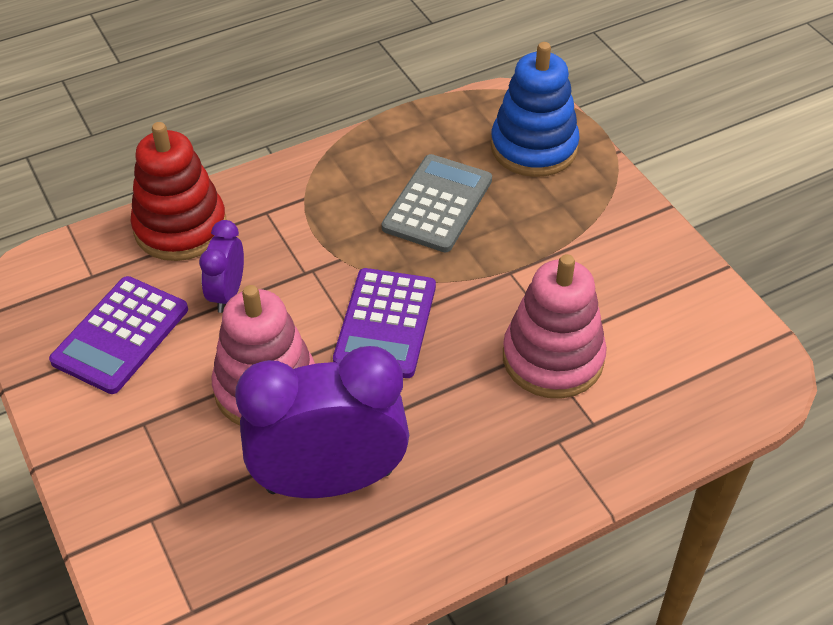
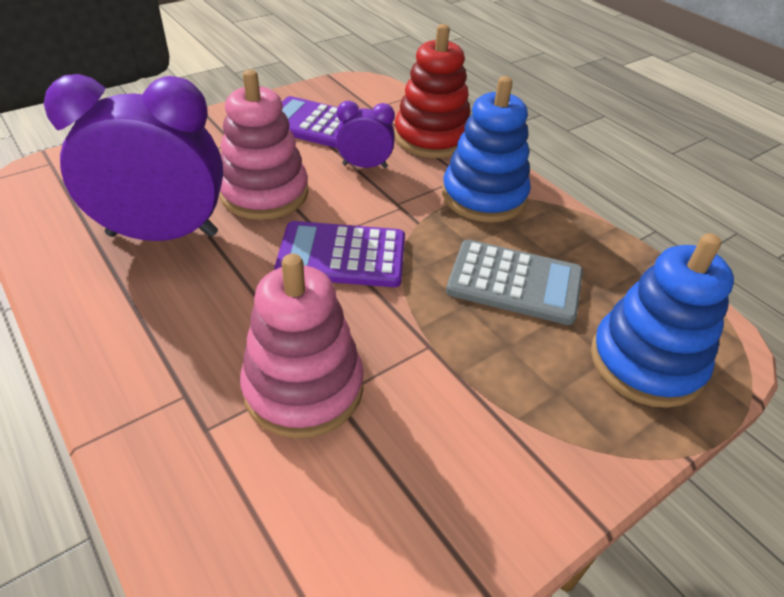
camera: 80 degrees right, 5 degrees down
purple clock [235,346,409,498] -> purple clock turned 75 degrees counterclockwise [44,74,223,241]
none -> blue stacking toy [442,76,531,223]

